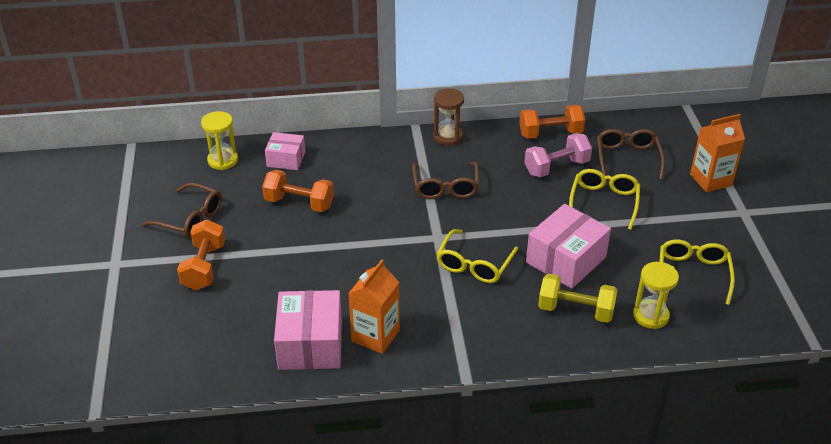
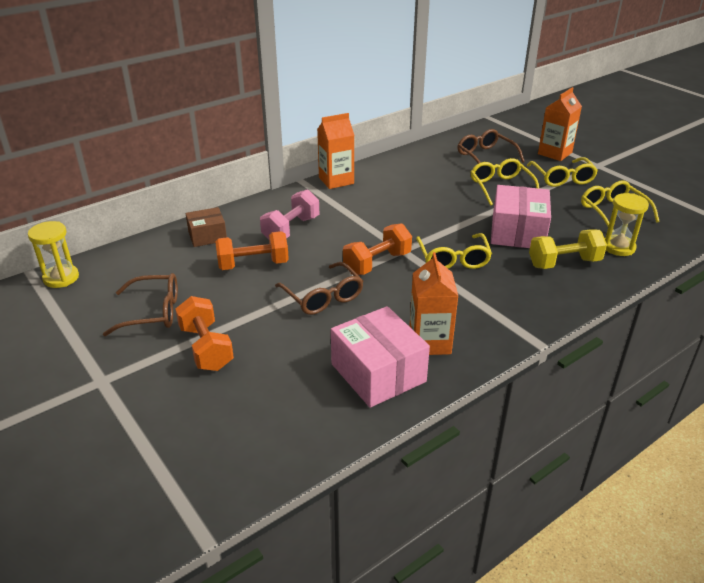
camera: 30 degrees left, 5 degrees down
yellow hourglass [201,111,238,170] -> yellow hourglass moved to [28,221,79,288]
pink box [265,132,305,170] -> brown box [185,207,227,247]
brown glasses [412,162,479,199] -> brown glasses moved to [275,262,363,315]
brown hourglass [433,88,464,146] -> orange carton [317,113,354,189]
orange dumbbell [519,105,585,139] -> orange dumbbell moved to [343,223,412,275]
pink dumbbell [524,133,592,177] -> pink dumbbell moved to [260,189,319,239]
none -> yellow glasses [527,157,598,187]

